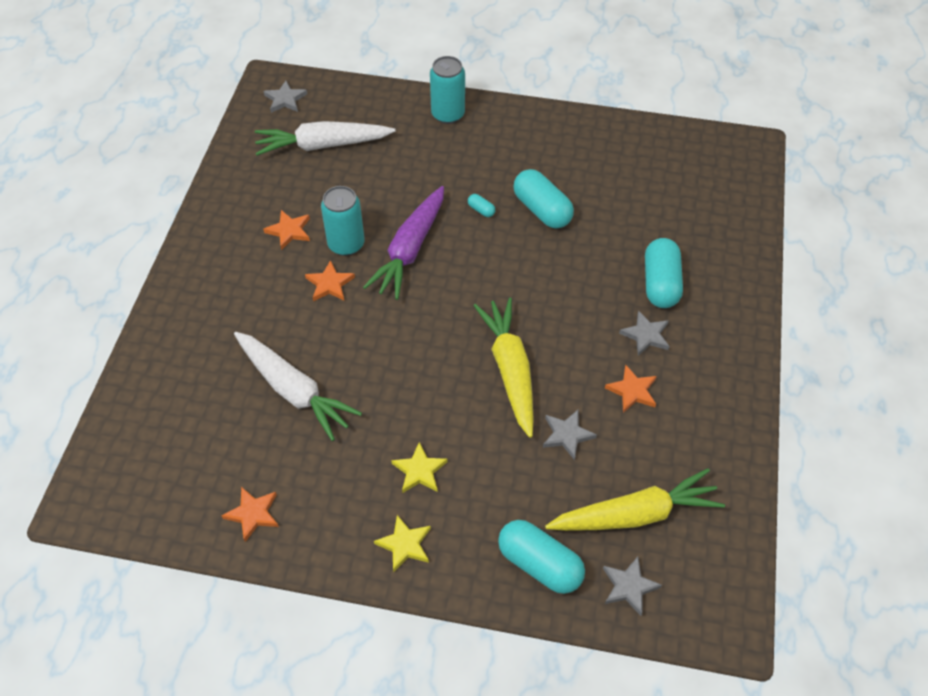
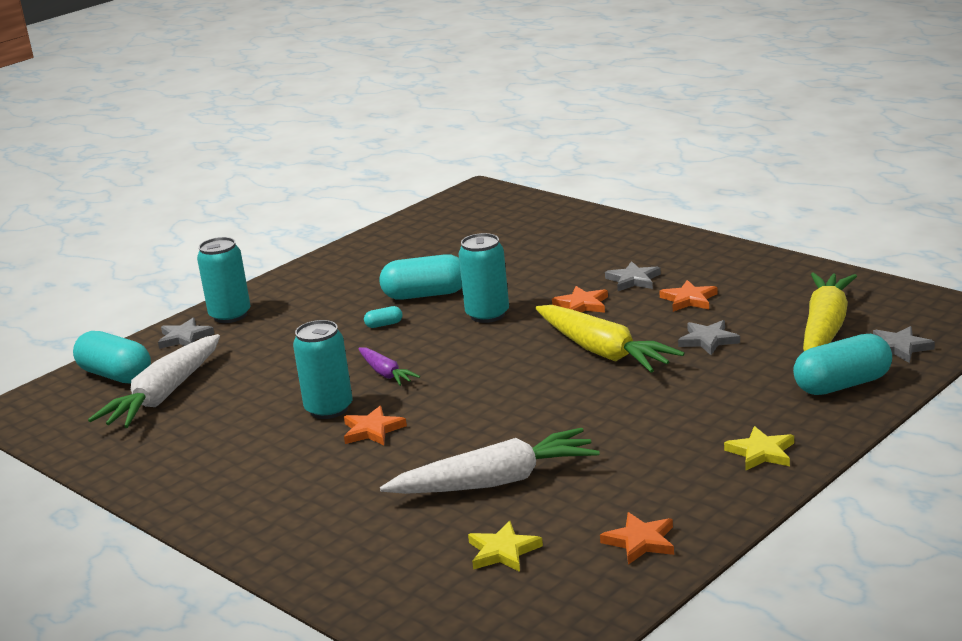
camera: 55 degrees left, 30 degrees down
orange star [263,210,310,250] -> orange star moved to [552,286,608,313]
grey star [264,81,307,113] -> grey star moved to [158,318,214,349]
purple carrot [363,186,444,300] -> purple carrot [358,347,420,386], size x0.52
yellow star [391,442,448,493] -> yellow star moved to [468,521,543,572]
yellow carrot [473,297,534,438] -> yellow carrot turned 150 degrees counterclockwise [535,305,685,373]
turquoise capsule [645,238,683,308] -> turquoise capsule moved to [73,331,151,383]
none -> turquoise can [459,233,509,323]

